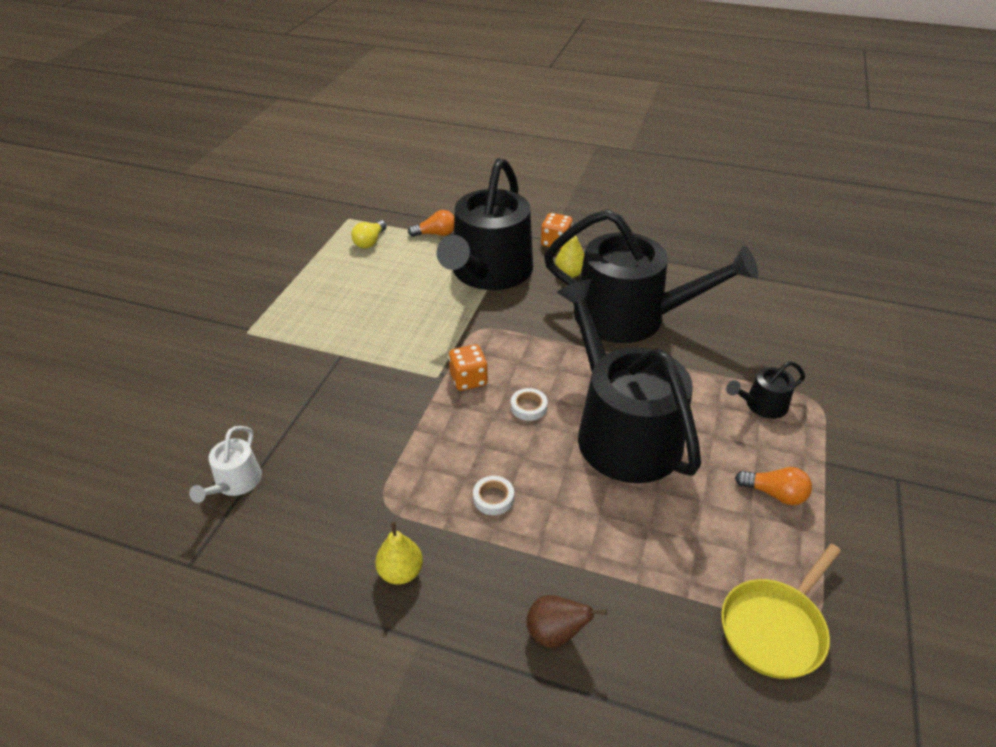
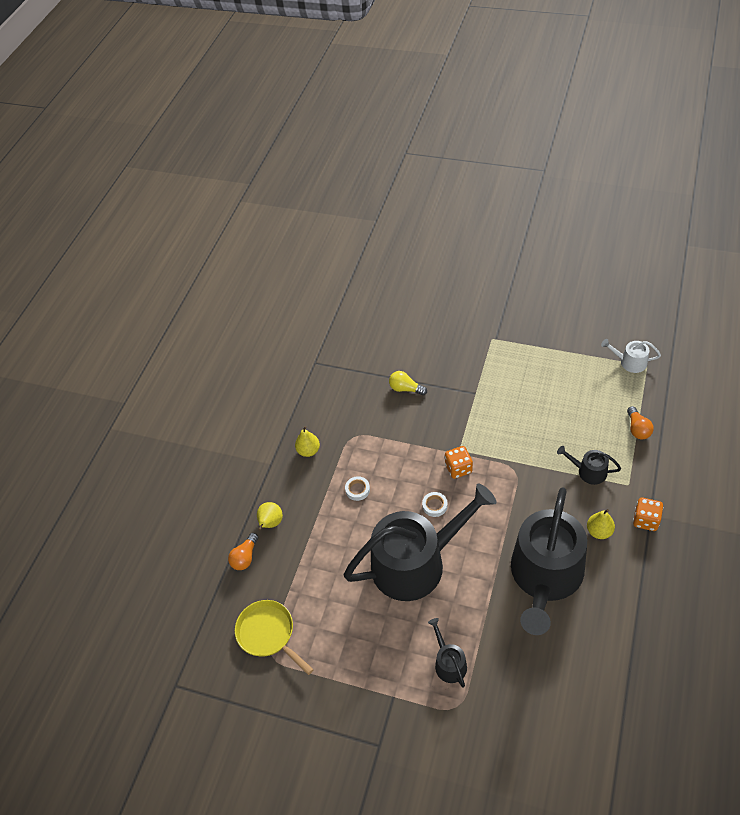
camera: 95 degrees right, 10 degrees up
white watering can [189,426,262,503] -> white watering can moved to [601,339,661,373]
yellow light bulb [351,220,387,248] -> yellow light bulb moved to [389,371,427,395]
black watering can [436,158,533,290] -> black watering can [557,446,621,485], size x0.41
brown pear [527,595,607,648] -> yellow pear [257,502,283,531]
orange light bulb [735,467,812,505] -> orange light bulb moved to [228,533,259,570]

